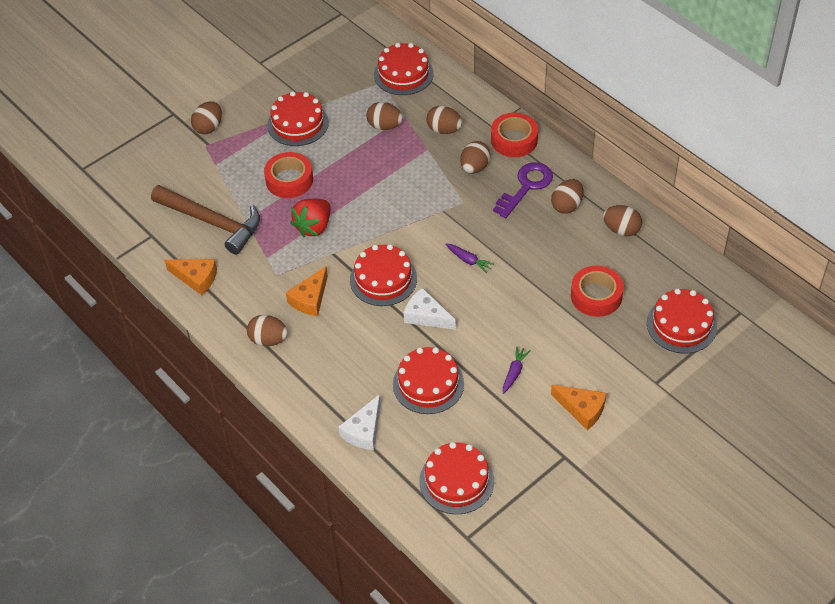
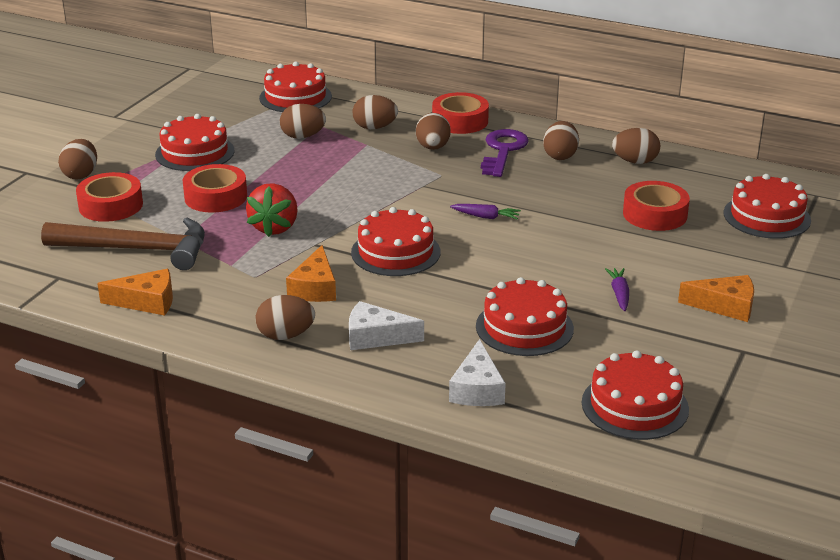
camera: 25 degrees left, 20 degrees down
white cheese [404,288,456,330] -> white cheese moved to [349,301,424,350]
none -> red tape [76,172,143,222]

